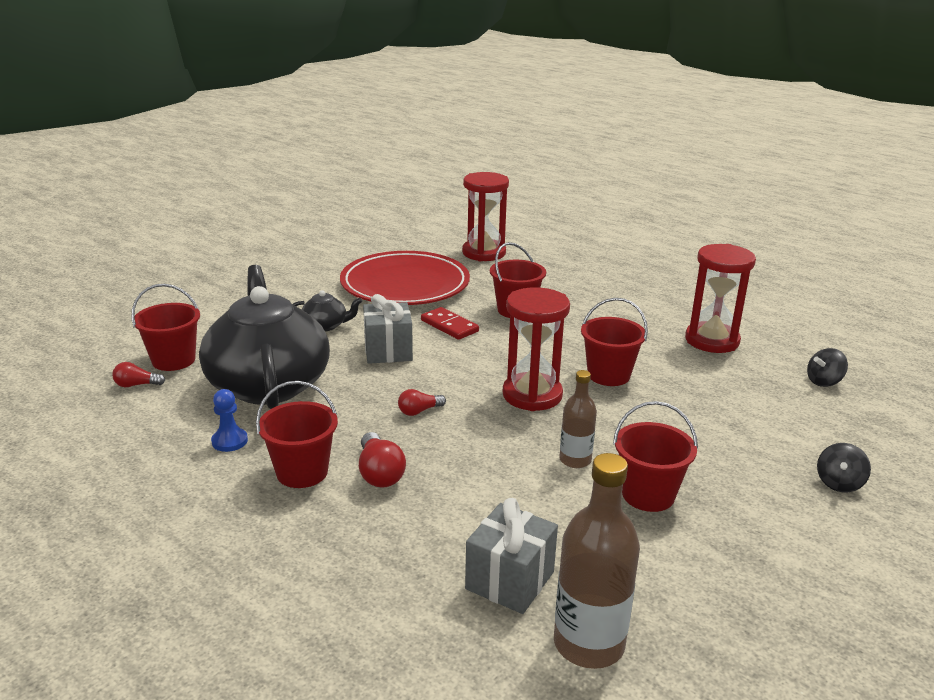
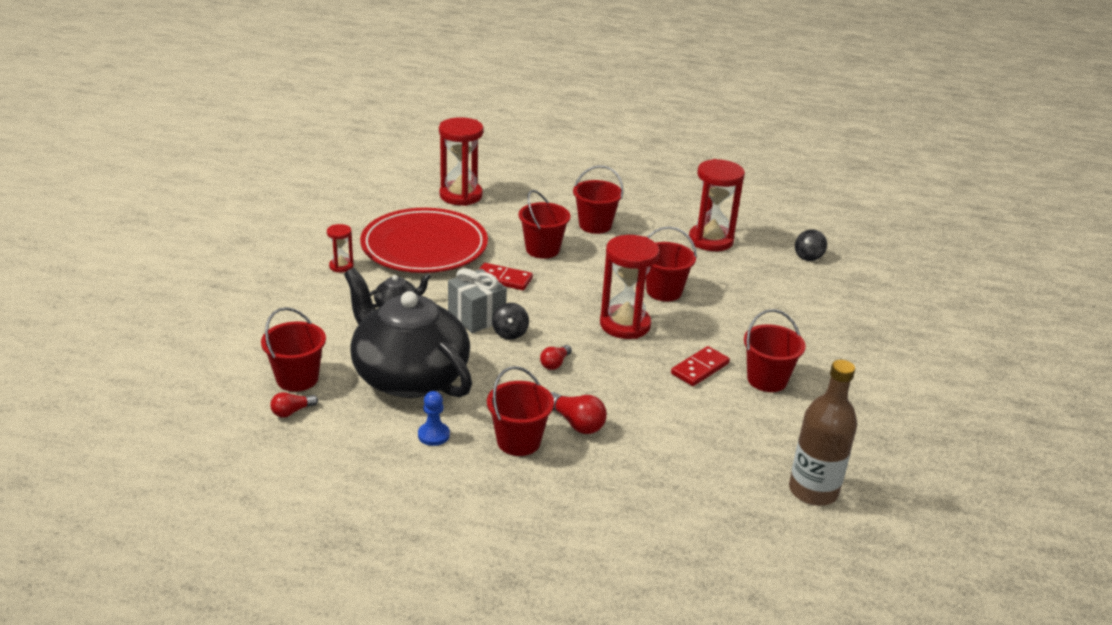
camera: 30 degrees left, 5 degrees up
grey gift [465,498,558,614] -> none
brown bottle [559,370,597,468] -> red domino [671,346,730,386]
black spinning top [817,443,871,492] -> black spinning top moved to [492,303,529,340]
none -> red hourglass [327,224,354,272]
none -> red bucket [573,165,623,234]

